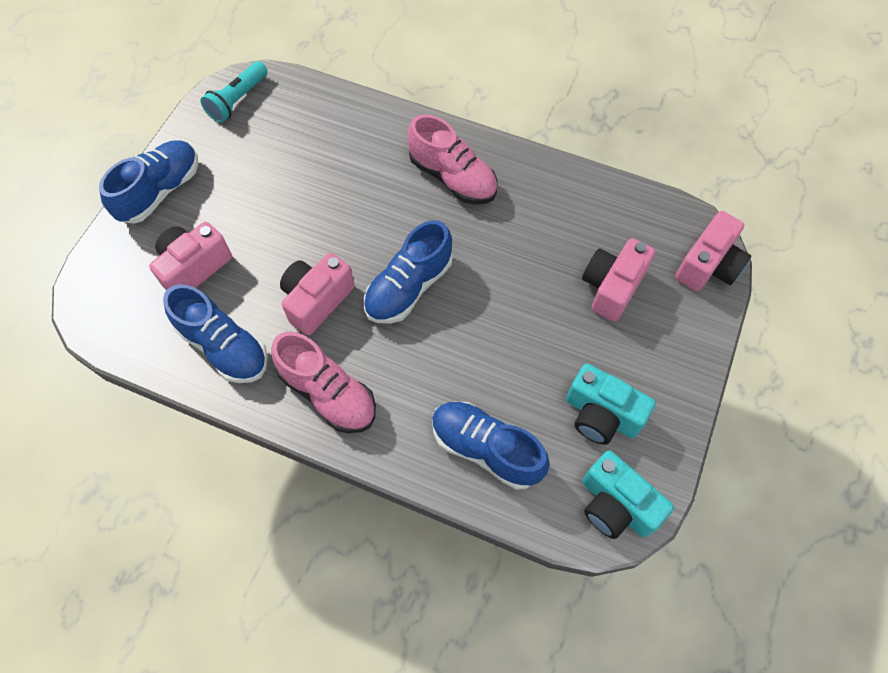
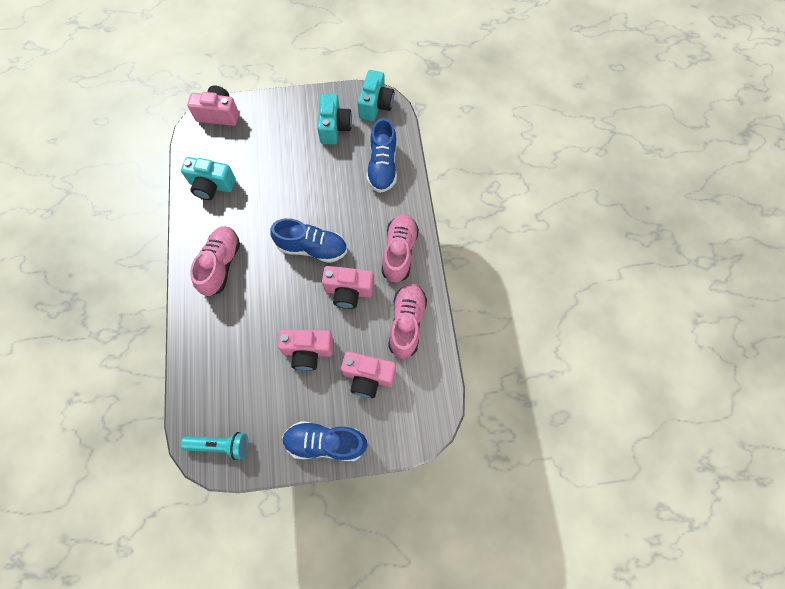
camera: 120 degrees left, 5 degrees up
blue shoe [163,284,268,383] -> pink shoe [388,284,427,359]
pink camera [582,238,655,322] -> pink camera moved to [278,329,334,371]
none -> turquoise camera [181,157,236,200]

